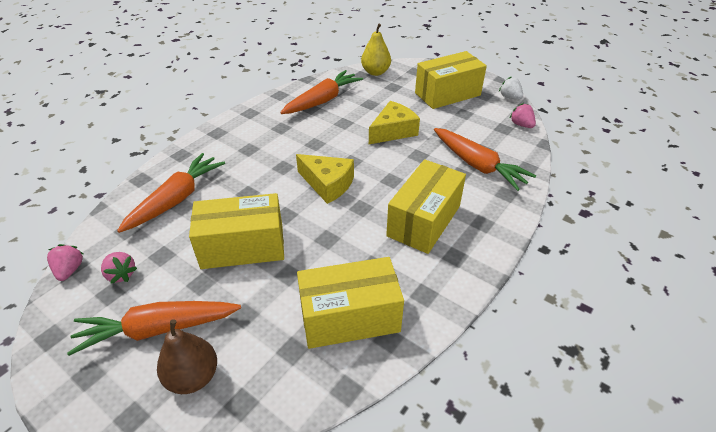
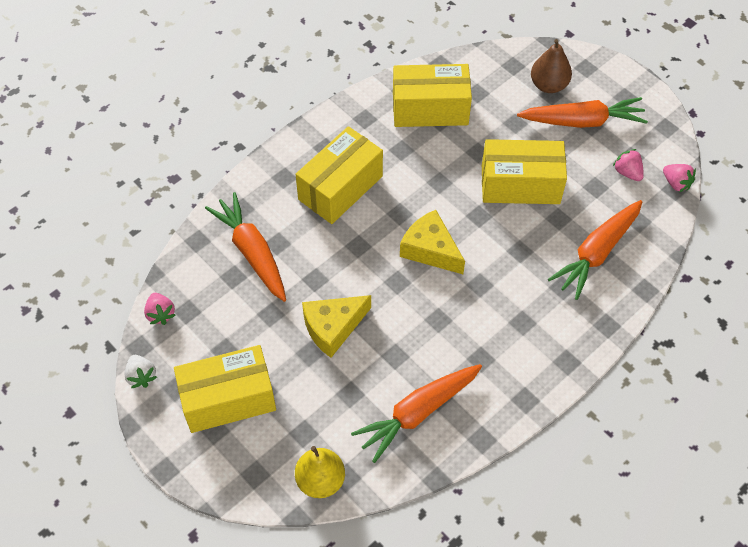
camera: 170 degrees left, 15 degrees up
pink strawberry [47,244,83,281] -> pink strawberry turned 45 degrees counterclockwise [663,164,696,192]

